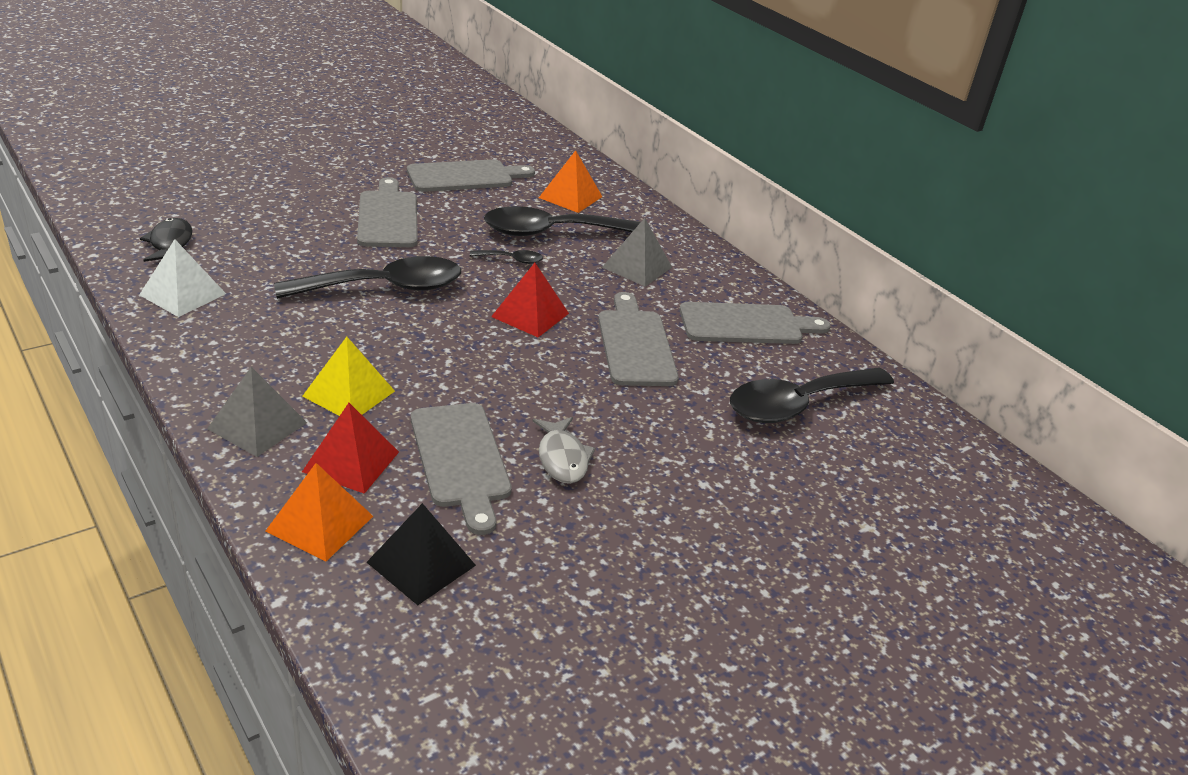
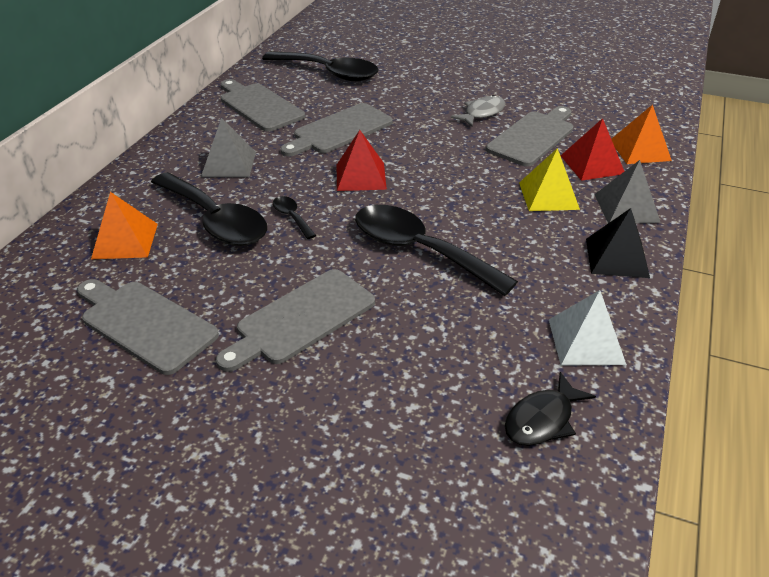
camera: 120 degrees left, 5 degrees up
black pyramid [367,503,476,605] -> black pyramid moved to [586,208,650,278]

